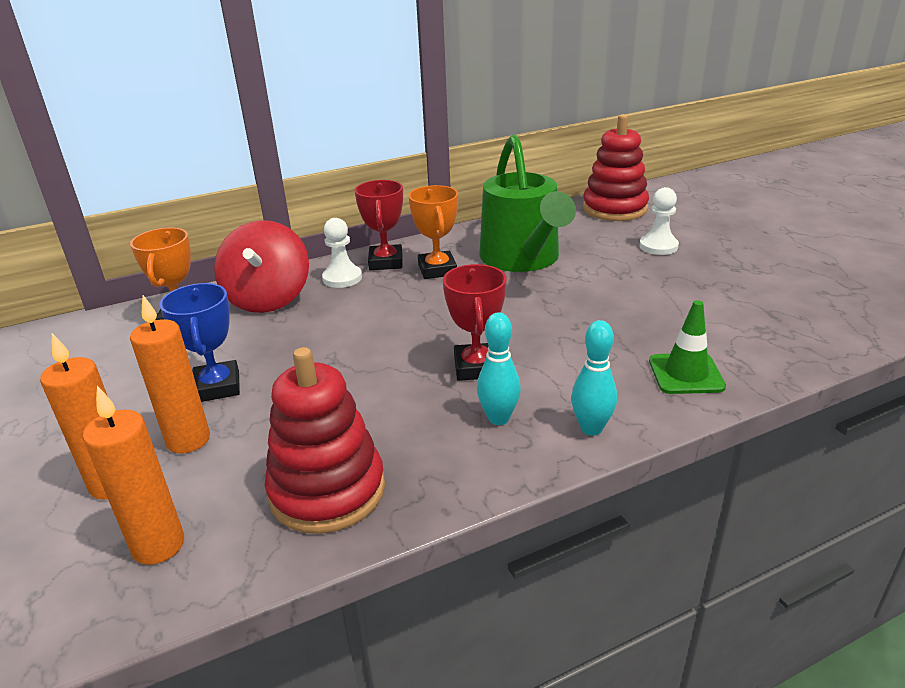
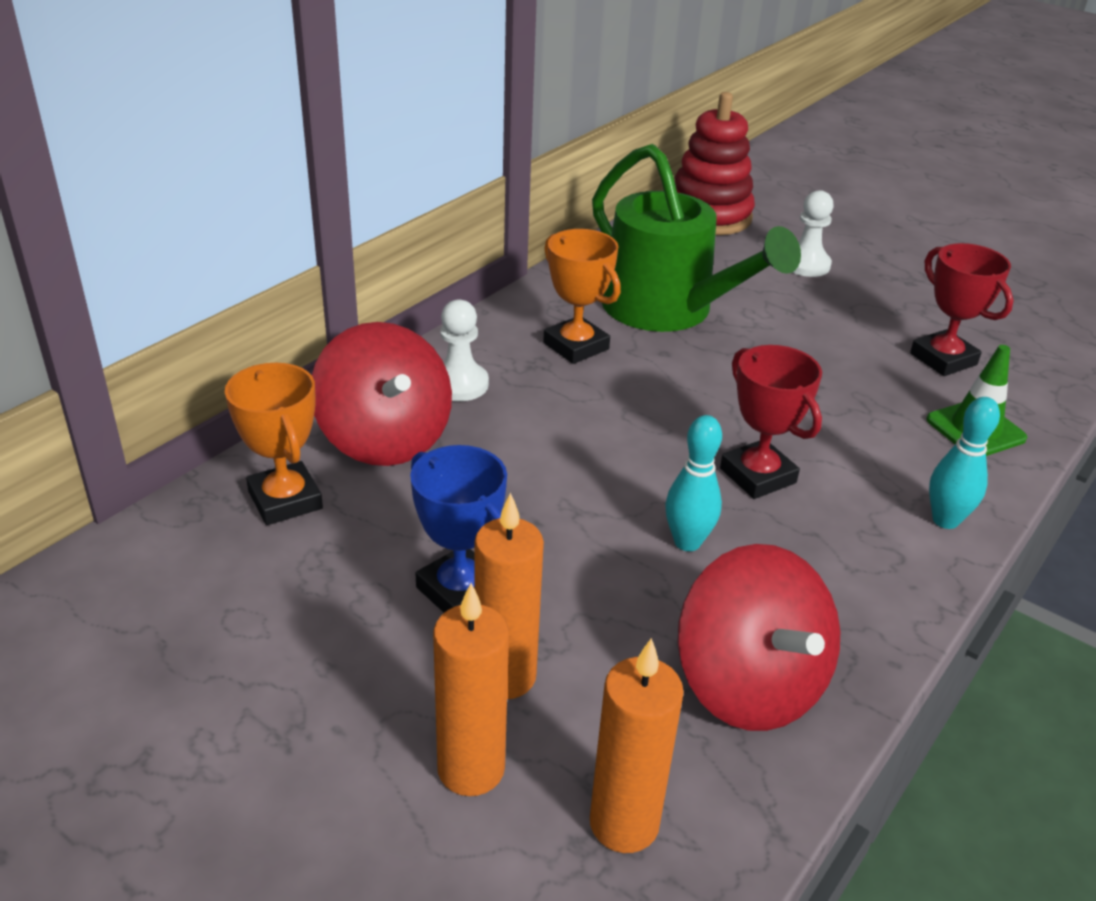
camera: 30 degrees left, 5 degrees up
red stacking toy [265,347,385,534] -> red spinning top [677,544,840,731]
red trophy [354,180,403,270] -> red trophy moved to [910,243,1014,376]
turquoise bowling pin [477,312,521,425] -> turquoise bowling pin moved to [665,415,722,551]

